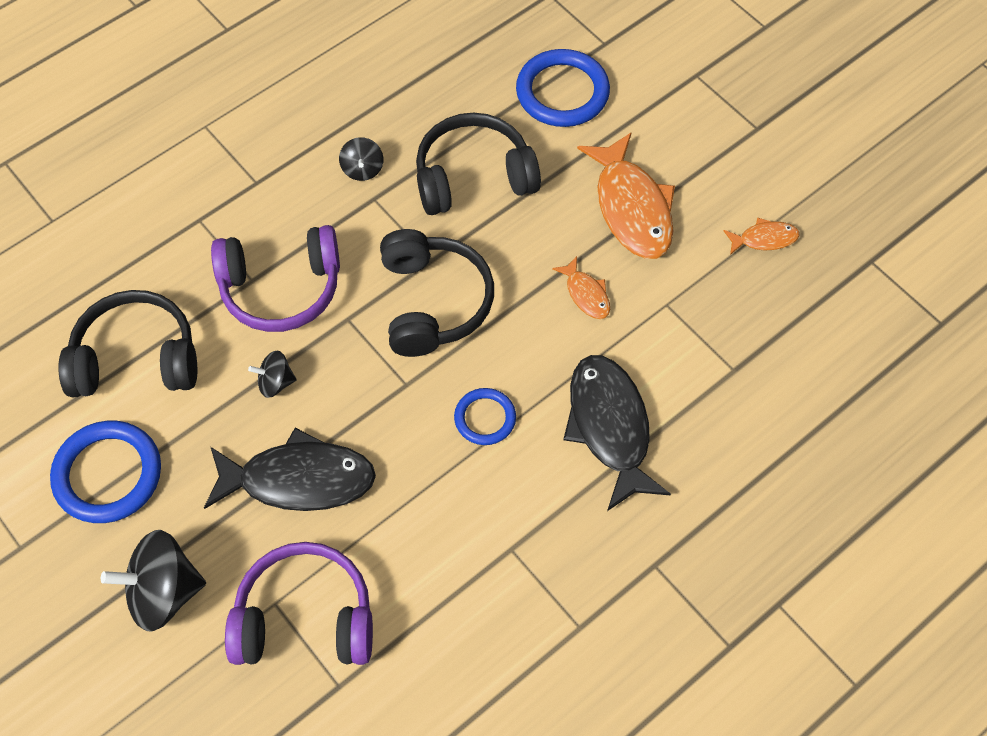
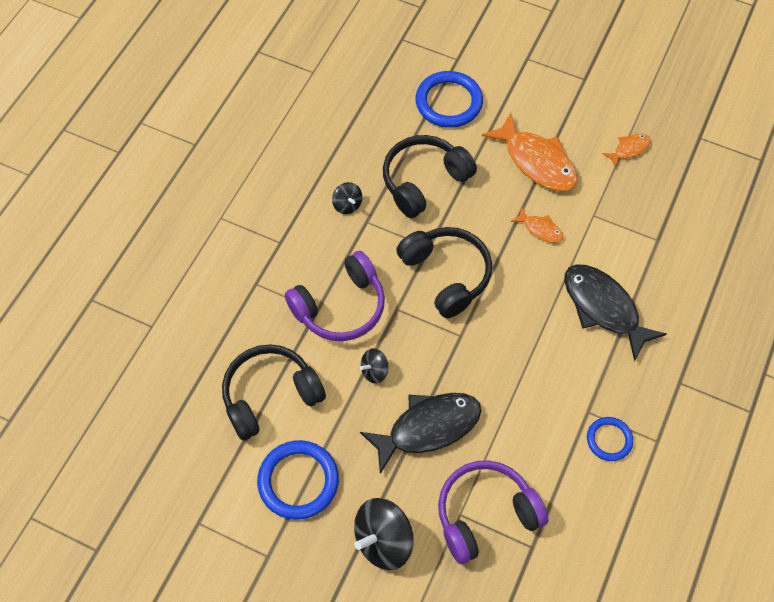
camera: 25 degrees left, 0 degrees up
blue ring [454,388,516,445] -> blue ring moved to [587,417,633,461]

